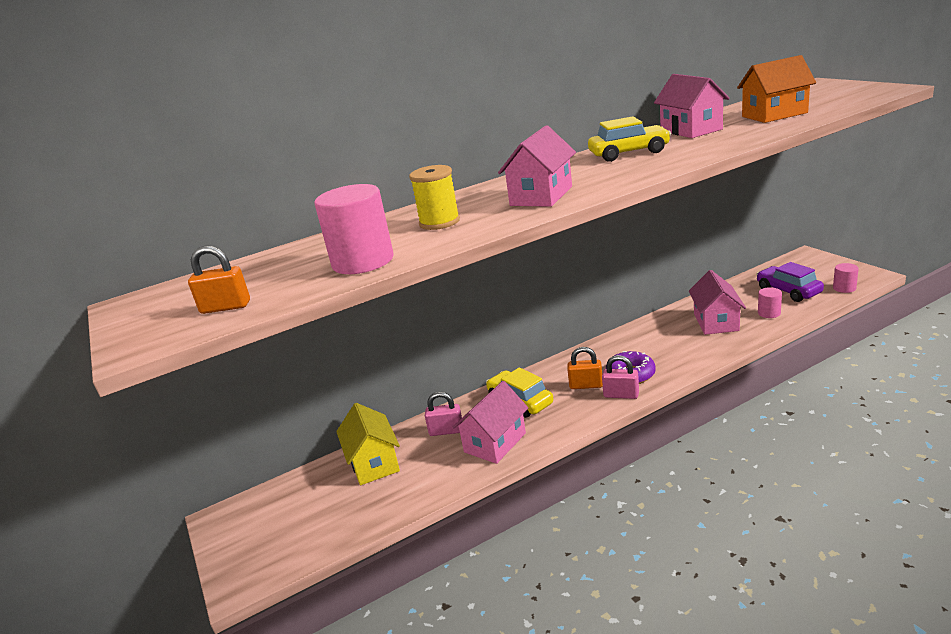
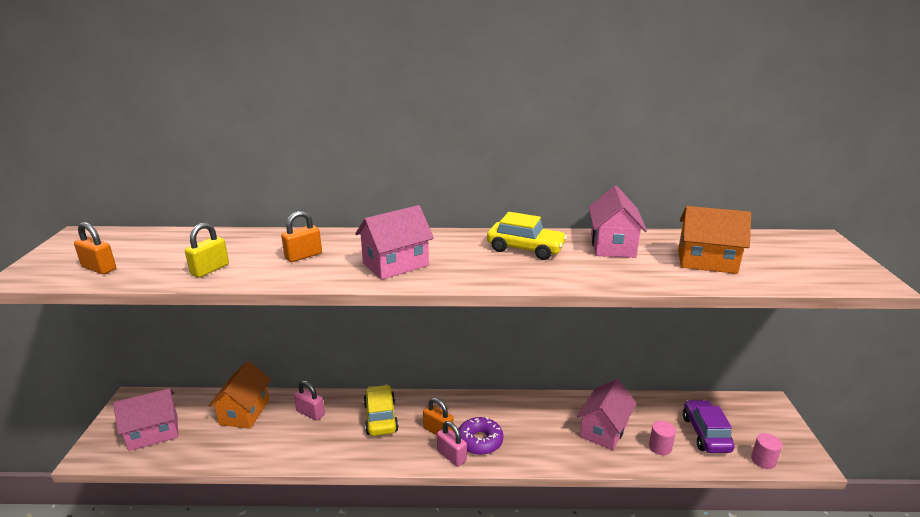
camera: 25 degrees right, 0 degrees up
pink cylinder [314,184,393,274] -> yellow padlock [185,222,229,278]
yellow house [336,403,400,485] -> orange house [209,361,271,429]
yellow spool [409,165,460,230] -> orange padlock [281,211,322,262]
pink house [453,381,528,464] -> pink house moved to [113,388,178,451]

